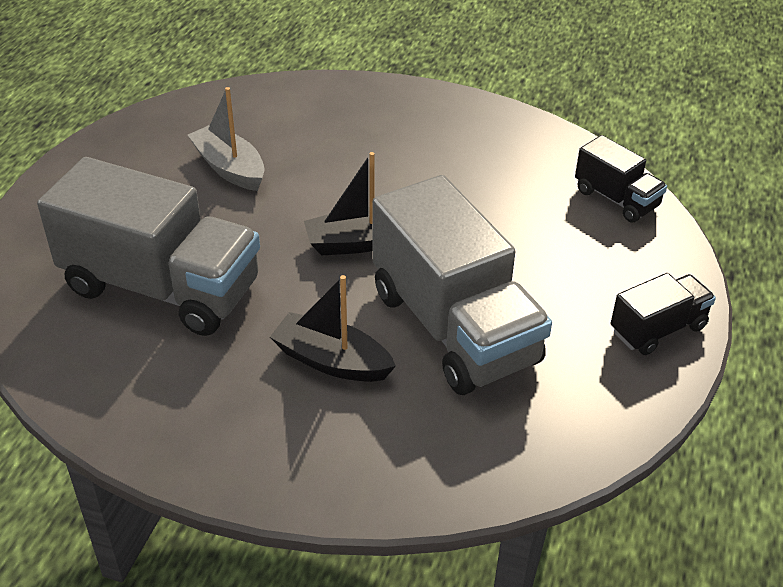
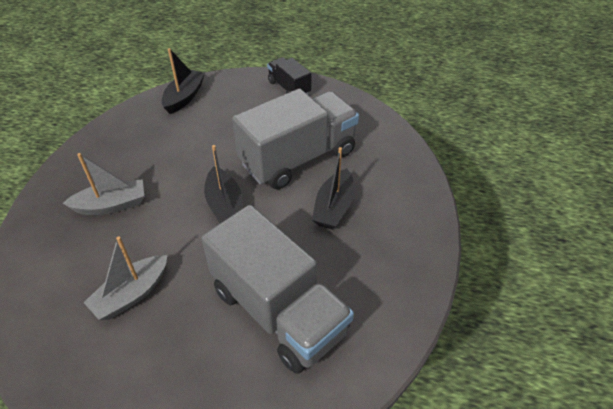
camera: 95 degrees left, 5 degrees up
grey truck [37,157,260,336] -> grey truck turned 120 degrees clockwise [201,205,354,374]
black truck [575,135,667,222] -> black boat [162,48,205,114]
none -> grey boat [63,153,144,215]

